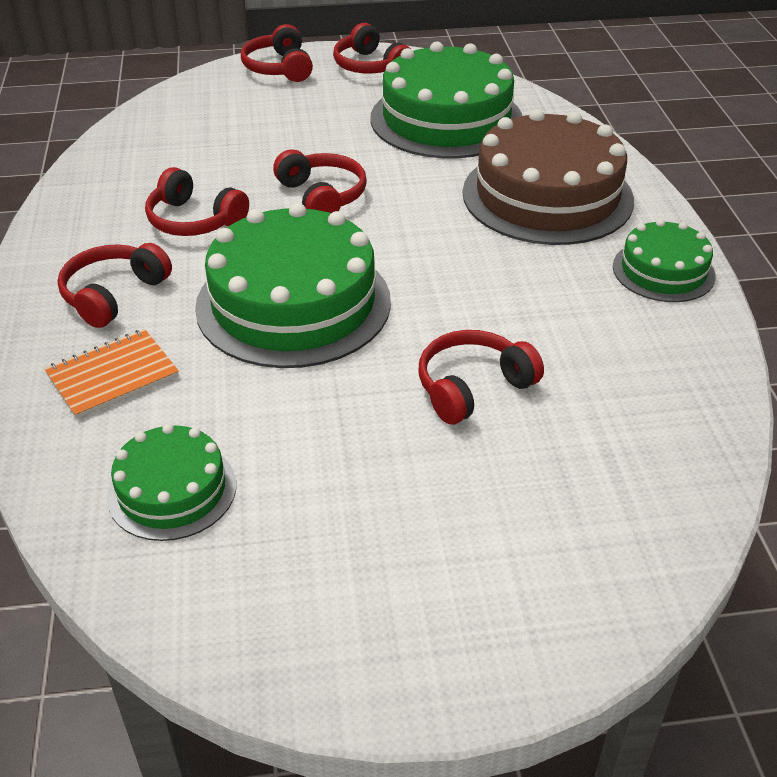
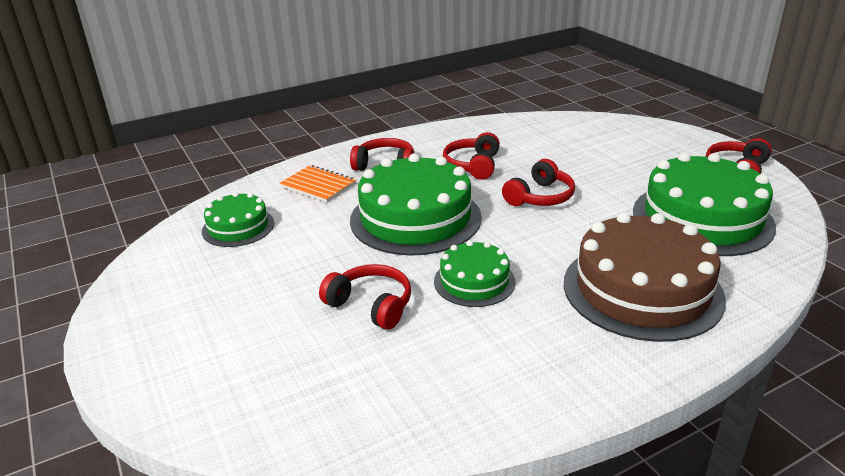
camera: 70 degrees right, 10 degrees down
red headphones [241,24,313,82] -> none
green cake [613,219,716,302] -> green cake moved to [434,240,516,307]

